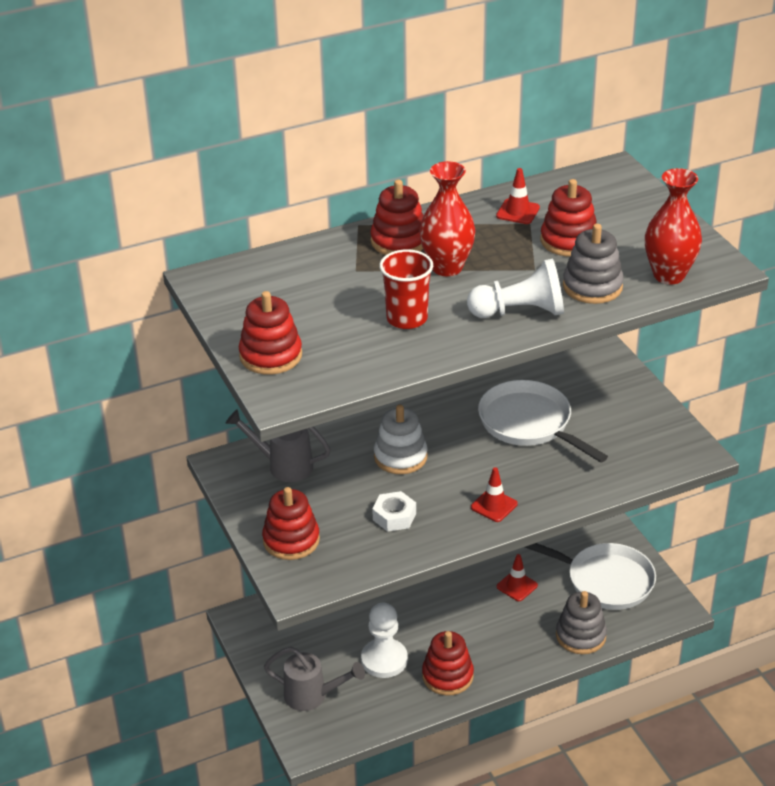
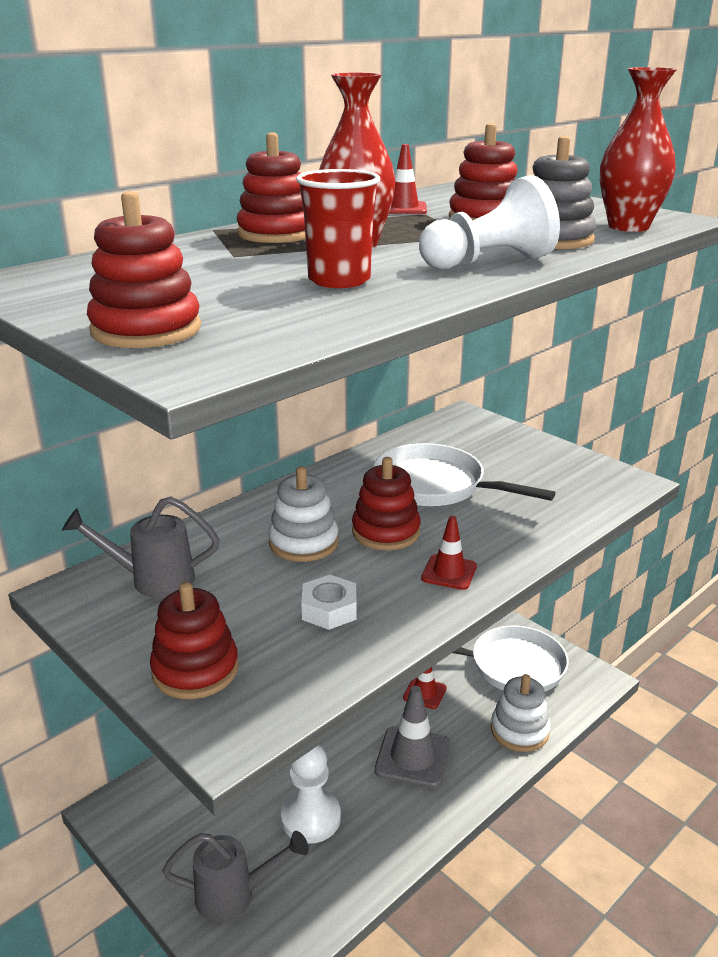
camera: 20 degrees left, 10 degrees down
red stacking toy [422,631,474,696] -> red stacking toy moved to [352,457,421,550]
grey stacking toy [556,591,607,654] -> white stacking toy [491,674,551,752]
none -> grey traffic cone [375,686,450,788]

